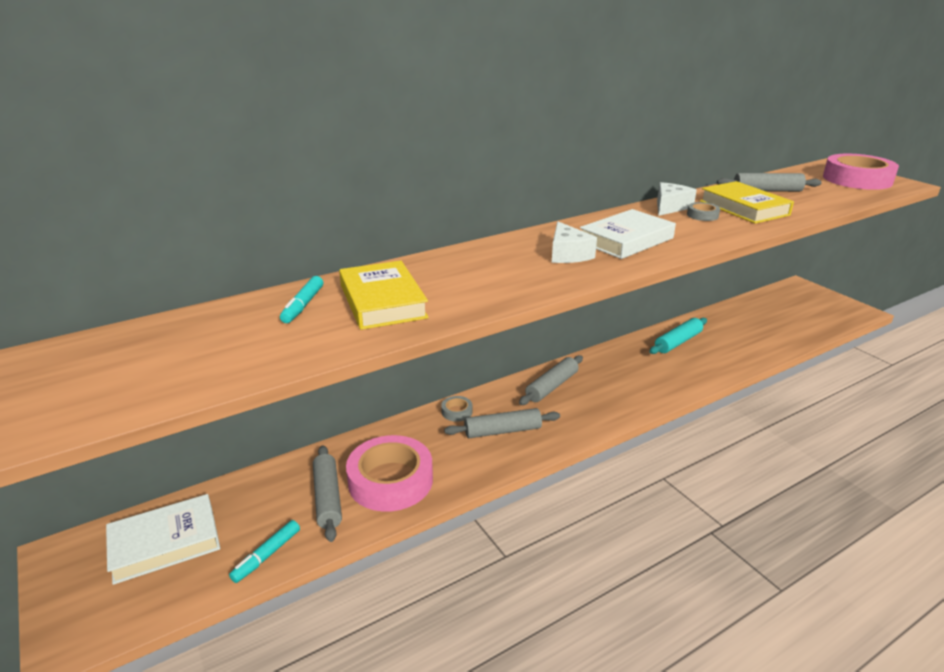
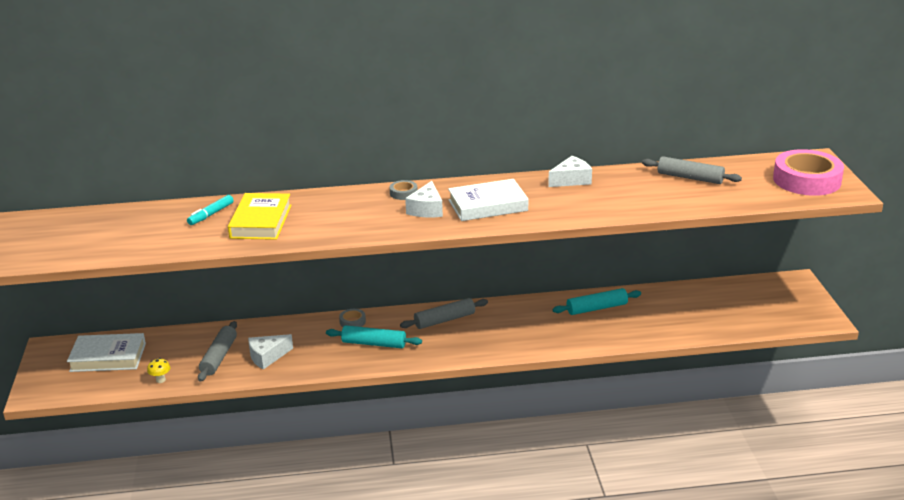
camera: 25 degrees right, 0 degrees up
turquoise marker [229,520,300,583] -> yellow mushroom [147,358,170,383]
pink tape [346,435,433,512] -> white cheese [248,334,293,370]
grey rolling pin [444,408,560,438] -> turquoise rolling pin [326,325,422,348]
grey tape [687,202,720,221] -> grey tape moved to [389,180,417,200]
yellow book [700,181,794,224] -> none

